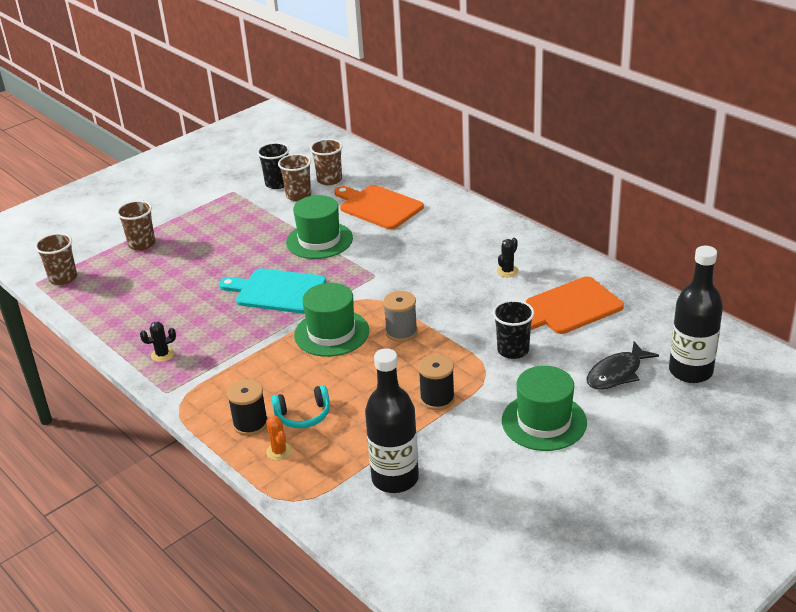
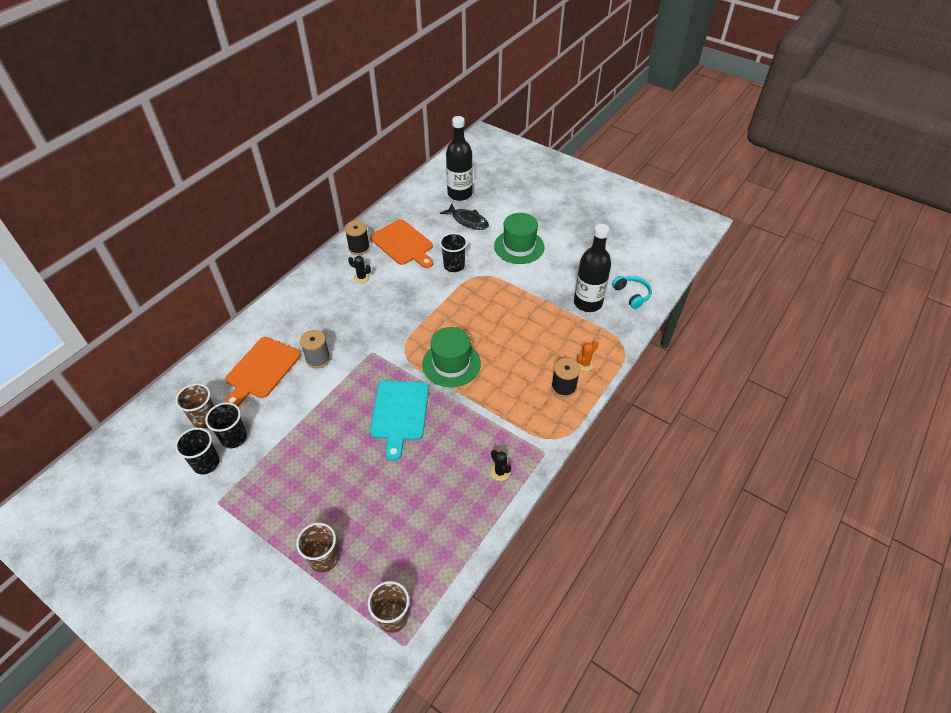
camera: 105 degrees left, 15 degrees up
turquoise headphones [271,385,330,428] -> turquoise headphones moved to [612,276,652,309]
brown cup [278,154,311,201] -> black cup [205,402,247,448]
green hat [286,195,353,259] -> none
grey spool [383,291,418,342] -> grey spool moved to [300,330,331,368]
black spool [418,355,455,410] -> black spool moved to [345,221,370,255]

